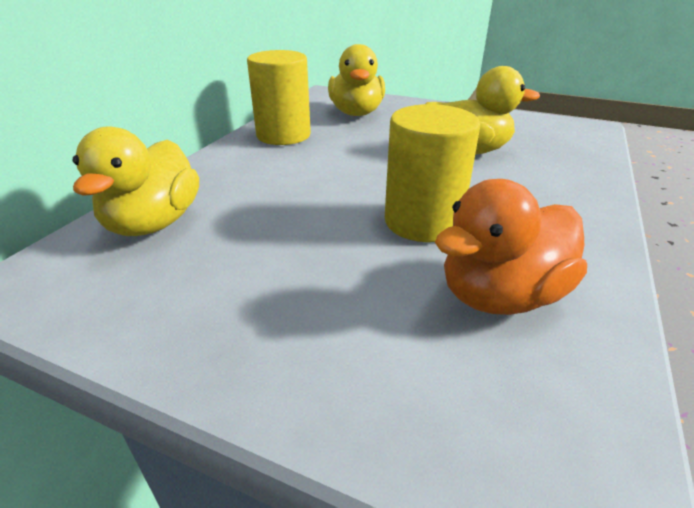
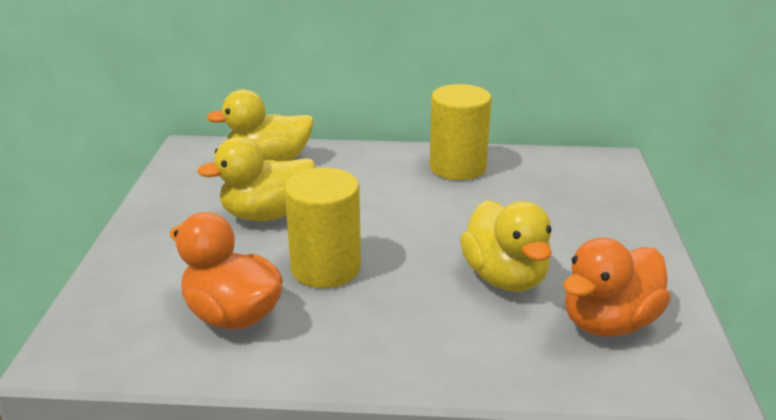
camera: 70 degrees right, 5 degrees down
yellow duck [328,44,385,116] -> yellow duck moved to [197,137,315,221]
none -> orange duck [563,237,671,337]

